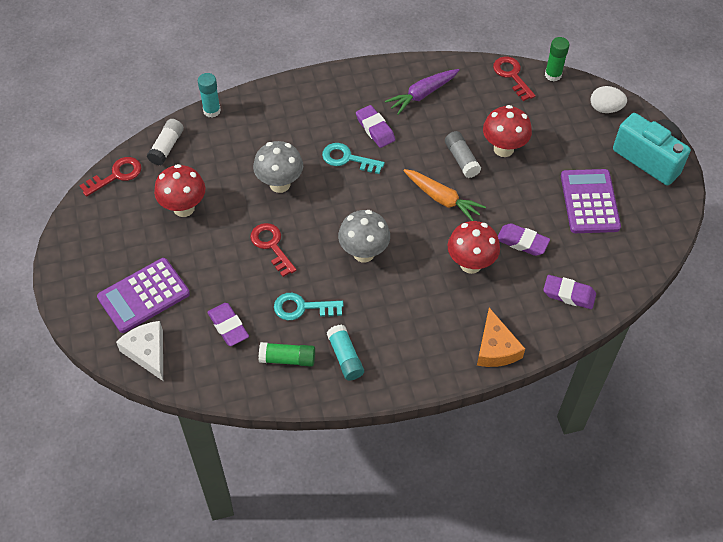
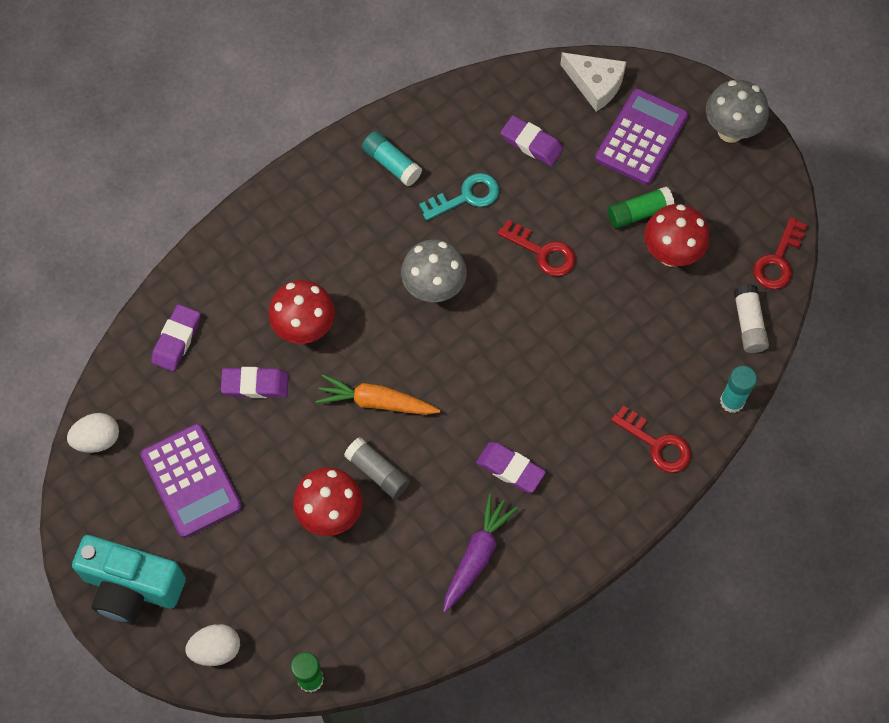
camera: 155 degrees right, 10 degrees up
grey mushroom [253,141,303,193] -> grey mushroom moved to [706,80,769,143]
green glue stick [259,342,315,367] -> green glue stick moved to [608,186,675,229]
turquoise key [322,143,385,174] -> none
orange cheese [477,308,525,367] -> none
red key [493,57,536,101] -> red key moved to [611,406,691,473]
purple eraser [543,275,596,309] -> purple eraser turned 60 degrees counterclockwise [151,304,200,371]
none -> white egg [67,413,119,453]

